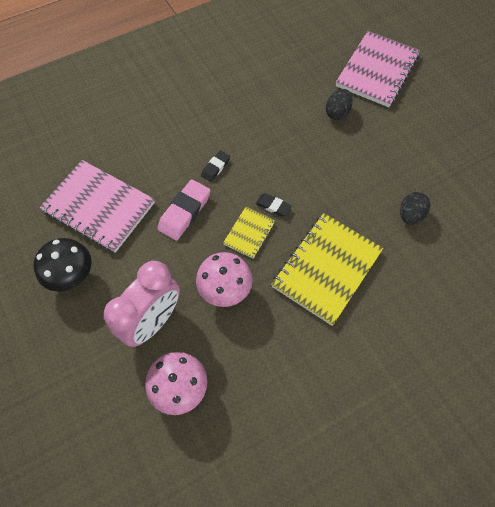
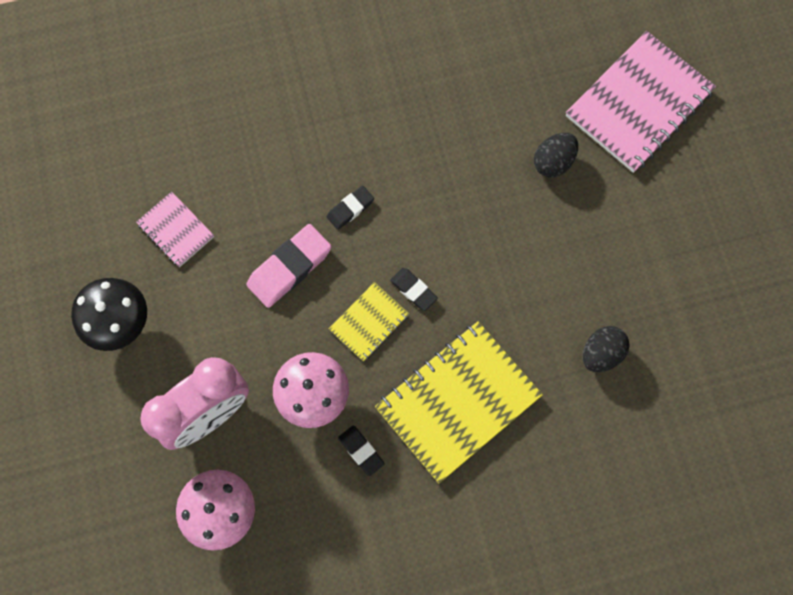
camera: 15 degrees right, 10 degrees up
pink notebook [40,160,155,253] -> pink notebook [136,192,214,267], size x0.50
none -> black eraser [338,426,385,476]

